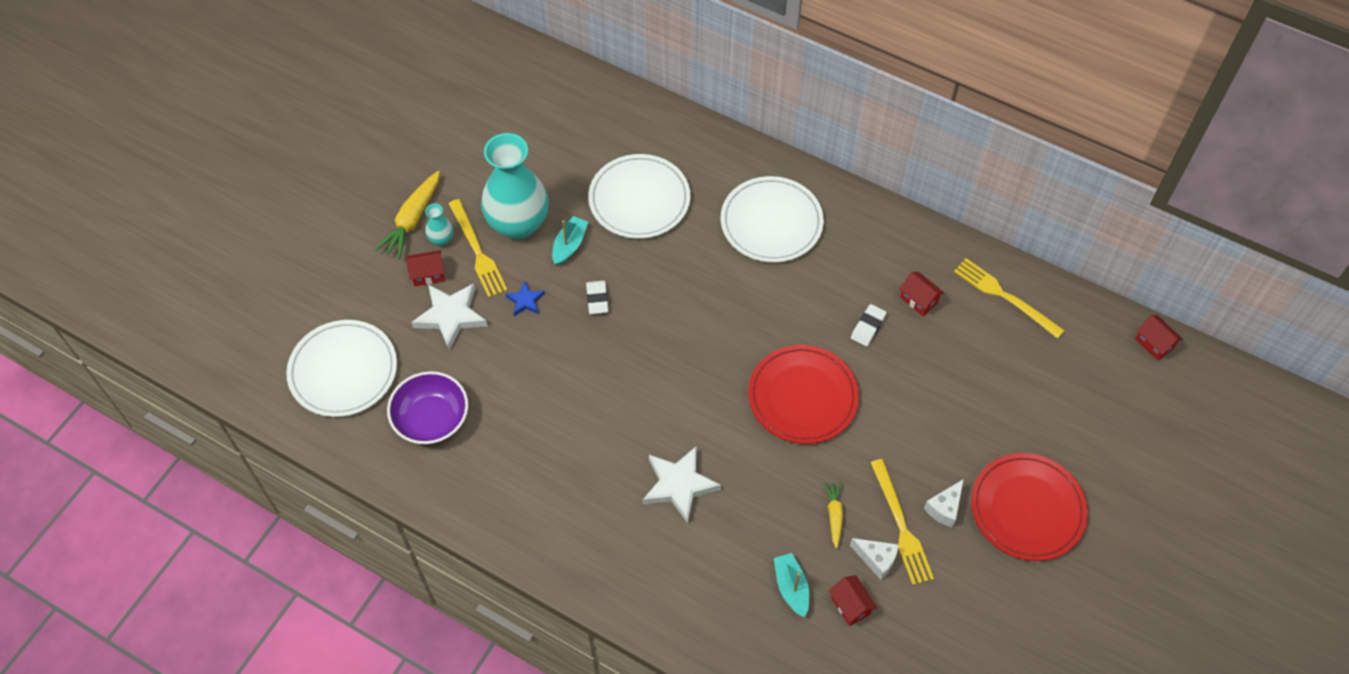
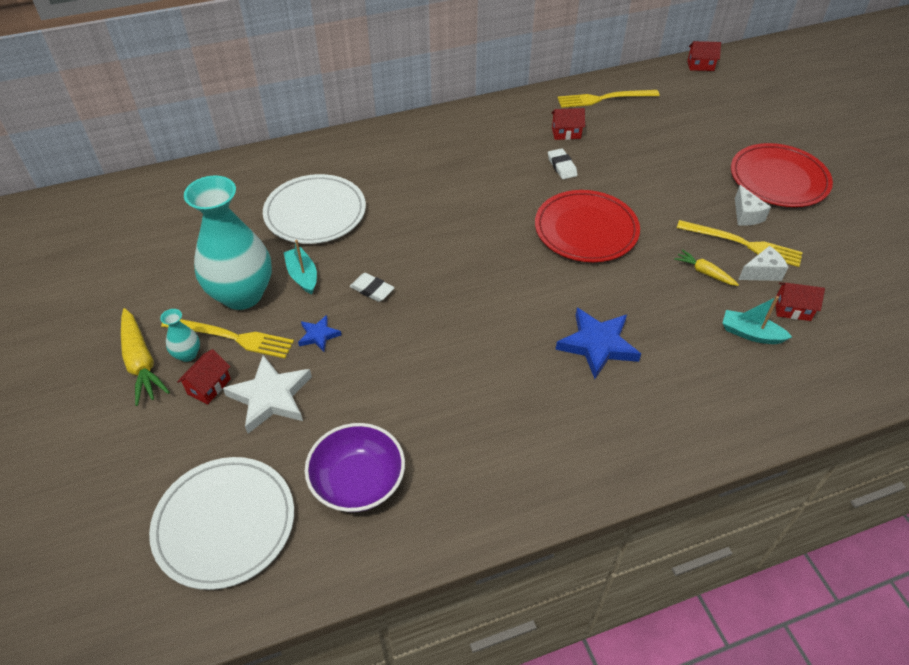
camera: 50 degrees left, 10 degrees down
white star [643,446,721,523] -> blue star [555,308,641,379]
white plate [721,176,824,263] -> none

